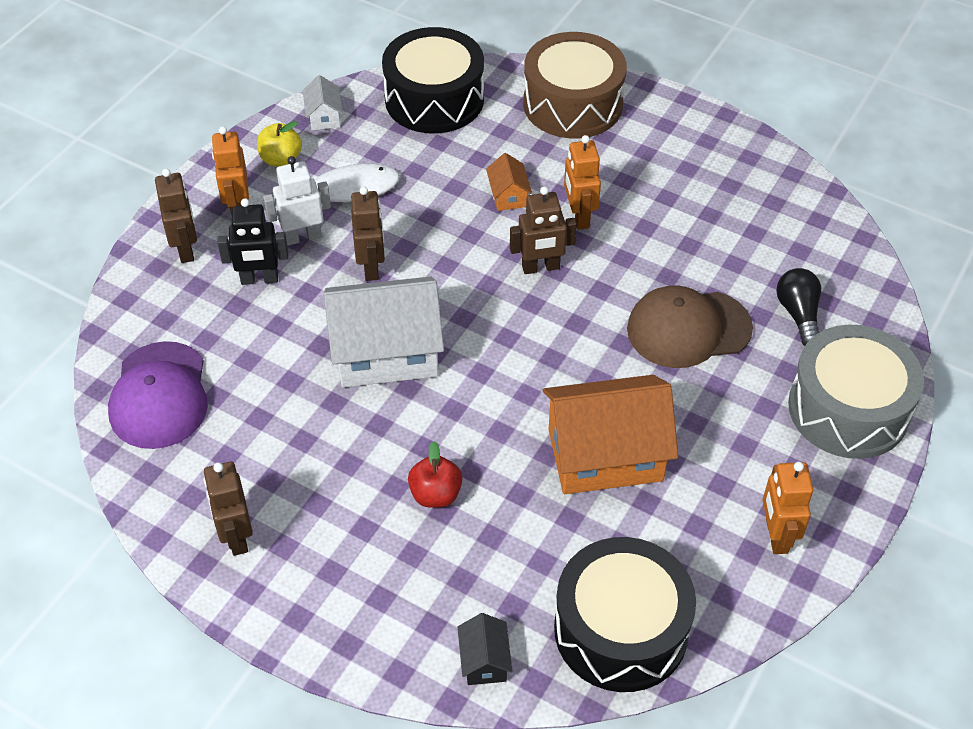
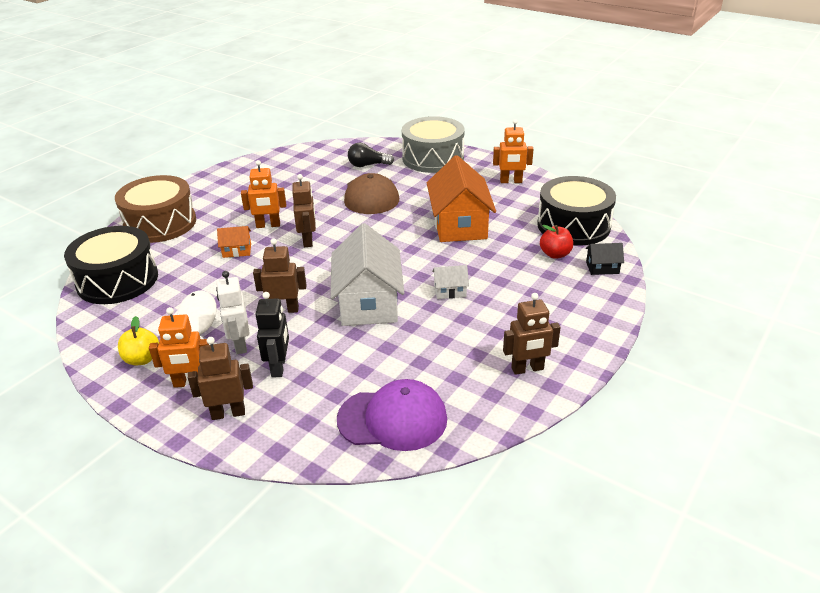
camera: 85 degrees left, 15 degrees down
white house [303,75,343,130] -> white house moved to [432,265,469,299]
red apple [408,441,462,508] -> red apple moved to [540,225,573,259]

